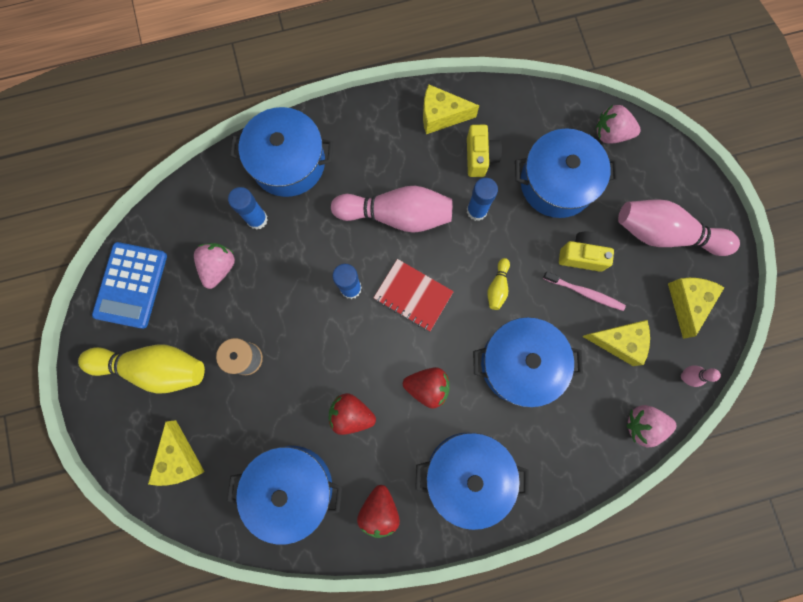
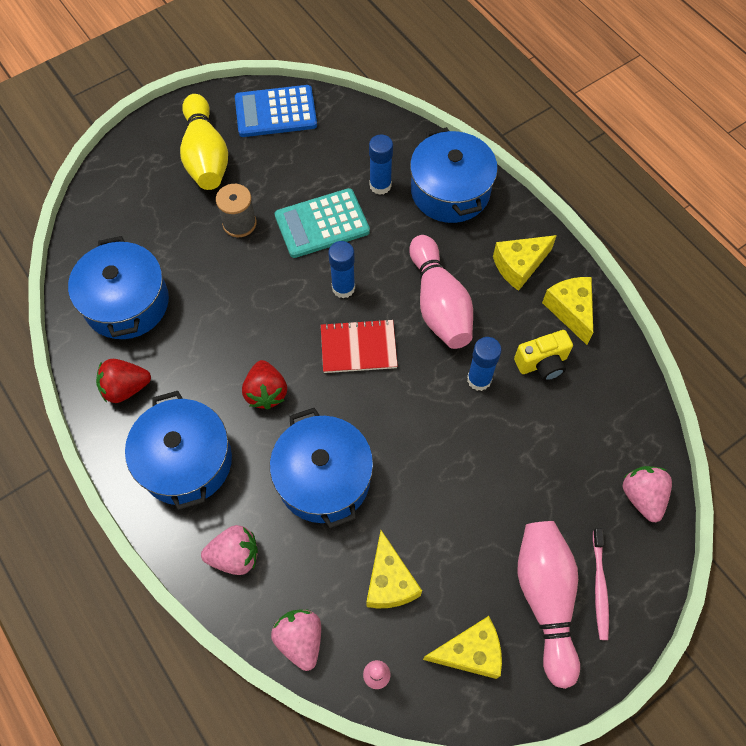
camera: 70 degrees right, 15 degrees down
yellow cheese [148,420,205,486] -> yellow cheese moved to [493,235,557,291]
pink strawberry [194,243,235,289] -> pink strawberry moved to [201,525,258,575]
red strawberry [329,393,376,435] -> none
red notebook [373,259,454,331] -> red notebook turned 75 degrees clockwise [321,319,398,373]
yellow bowling pin [487,258,510,310] -> none
blue pot [515,128,618,218] -> none
pink toothbrush [543,272,626,311] -> pink toothbrush moved to [593,528,609,640]
yellow camera [559,232,614,272] -> none
none -> turquoise calculator [275,188,370,258]

